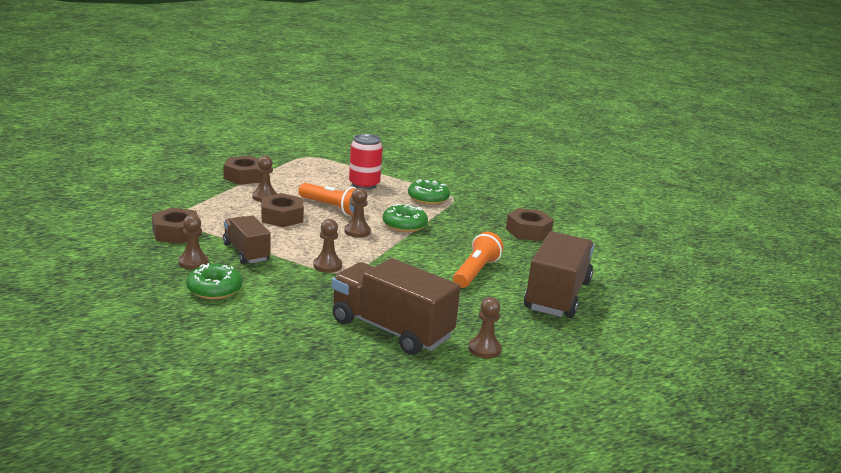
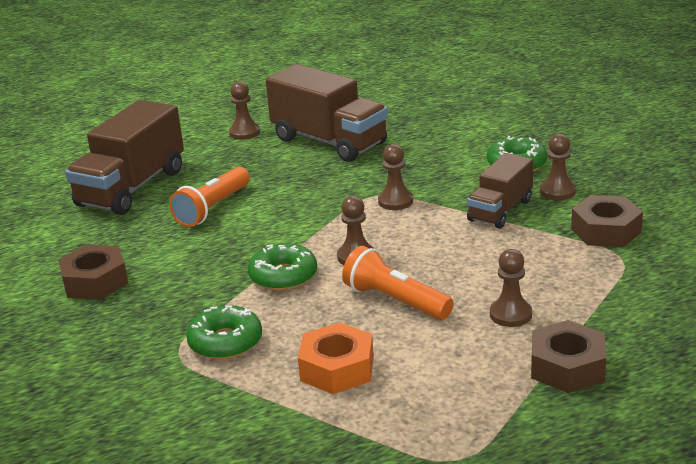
camera: 170 degrees left, 5 degrees up
brown truck [223,215,271,264] -> brown truck turned 60 degrees clockwise [467,153,533,229]
brown nut [261,193,304,227] -> none
red can [349,134,383,190] -> orange nut [298,322,374,394]

